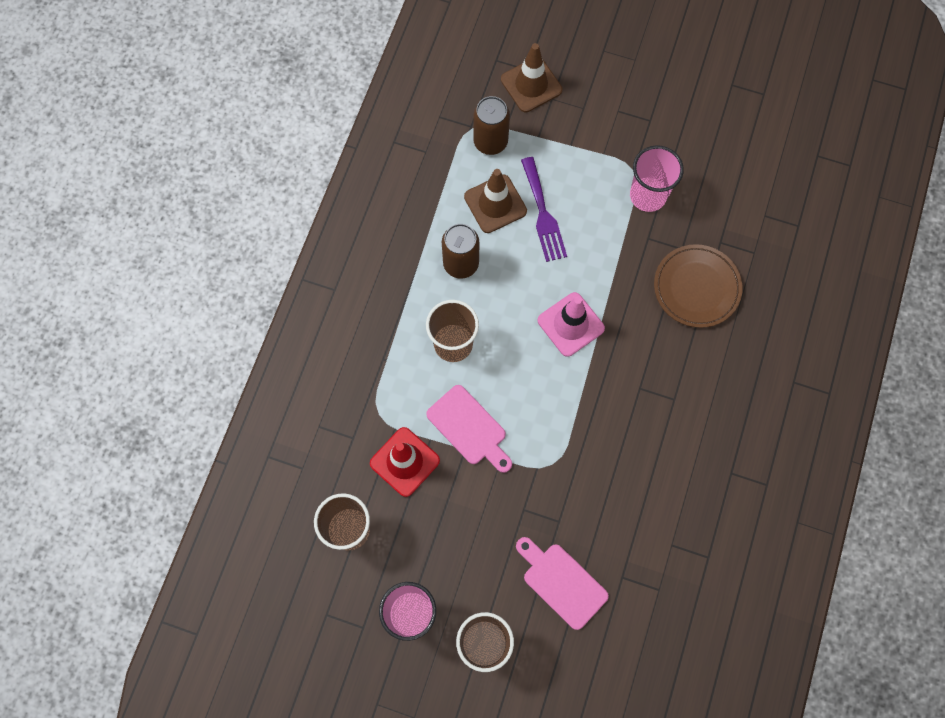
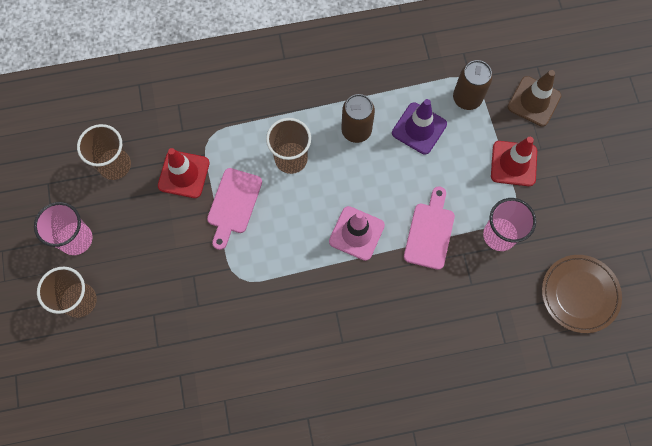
camera: 60 degrees right, 0 degrees up
brown traffic cone [464,169,527,233] -> purple traffic cone [392,99,447,155]
pink cutting board [516,537,609,630] -> pink cutting board moved to [404,186,455,270]
purple fork [521,157,567,262] -> none
brown plate [654,244,742,328] -> brown plate moved to [542,255,622,333]
none -> red traffic cone [491,137,537,186]

